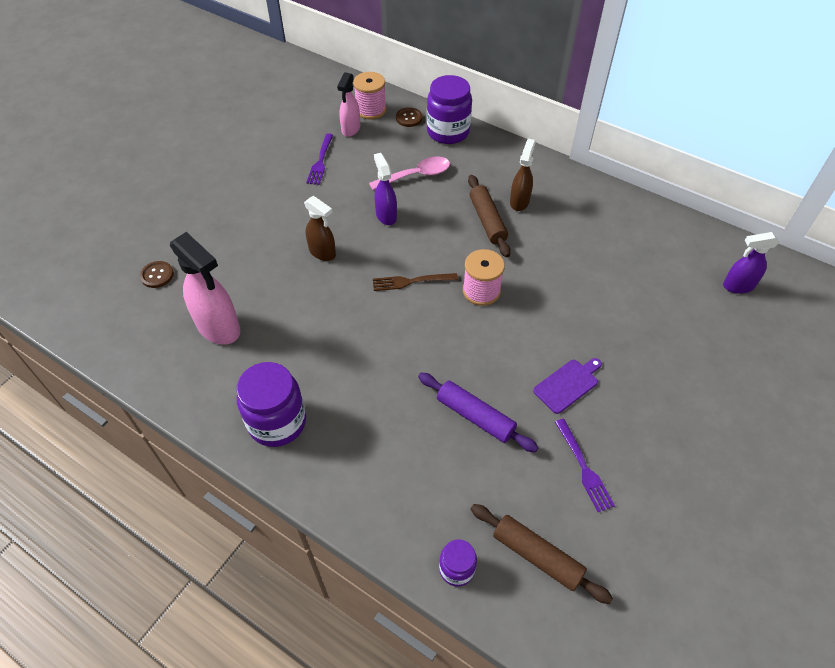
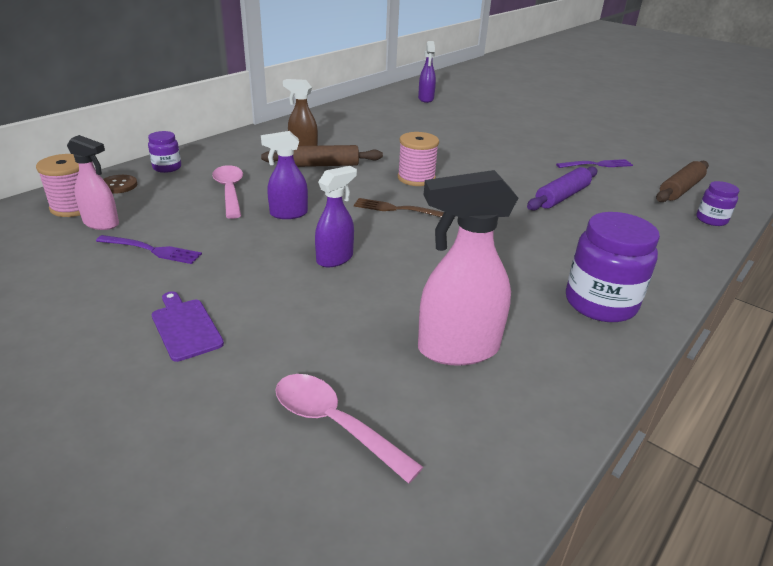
camera: 85 degrees left, 20 degrees down
brown button [140,261,174,288] -> pink spoon [275,374,423,483]
pink spray bottle [170,232,241,345] -> pink spray bottle turned 150 degrees counterclockwise [418,170,518,366]
brown spray bottle [304,196,336,261] -> purple spray bottle [315,166,357,267]
brown fork [373,273,458,291] -> brown fork turned 105 degrees clockwise [354,198,444,217]
purple jar [427,75,472,144] -> purple jar [148,131,181,173], size x0.53
purple cutting board [533,358,602,414] -> purple cutting board moved to [152,291,224,362]

